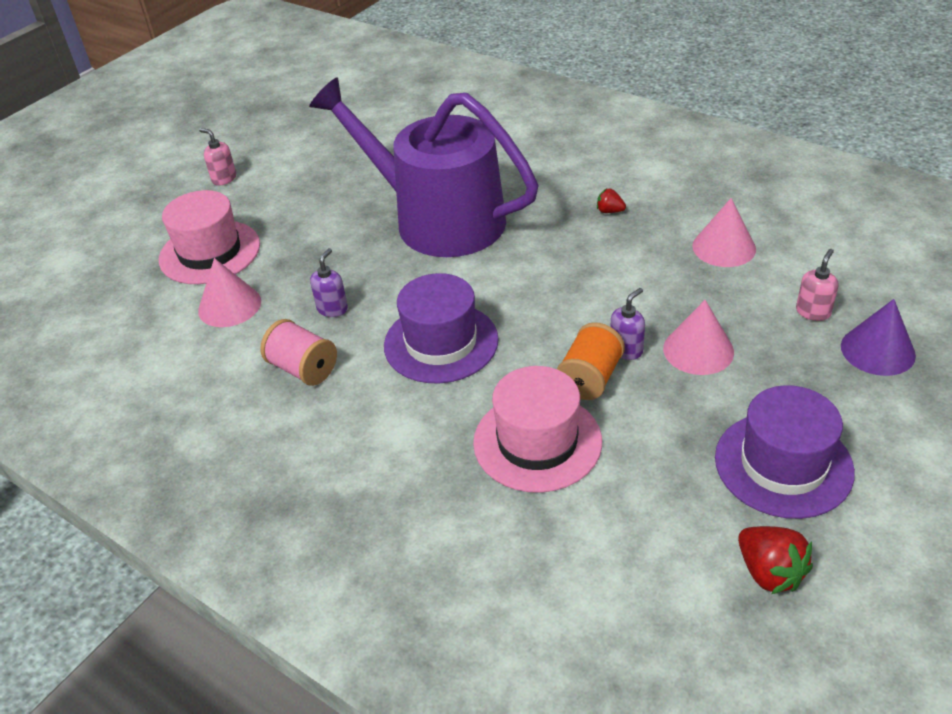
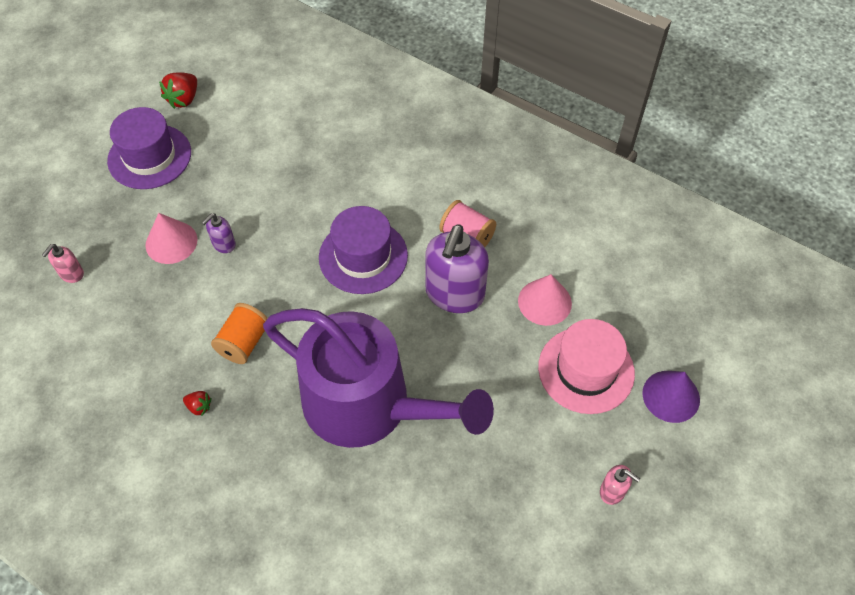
camera: 175 degrees right, 15 degrees up
purple soap dispenser [310,248,348,317] -> purple soap dispenser [425,225,489,313], size x2.20
pink hat [473,366,602,493] -> none
orange spool [557,322,625,400] -> orange spool moved to [211,303,268,364]
pink cone [692,198,756,267] -> none
red strawberry [738,526,813,594] -> red strawberry turned 120 degrees counterclockwise [159,72,197,109]
purple cone [841,299,916,376] -> purple cone moved to [642,371,700,423]

